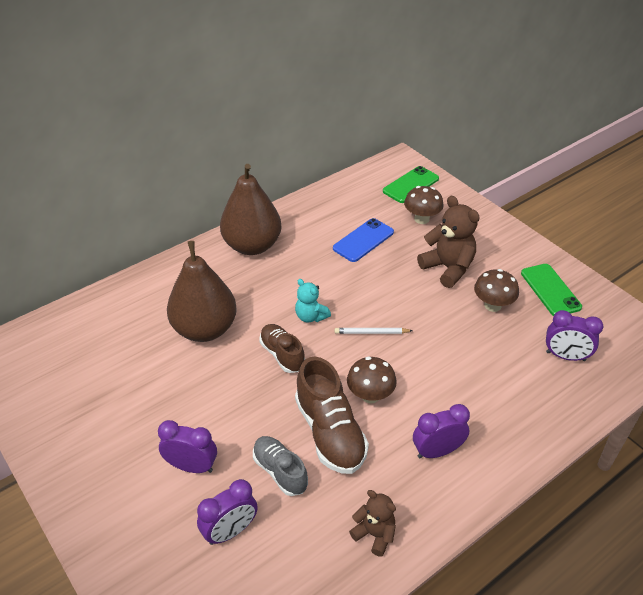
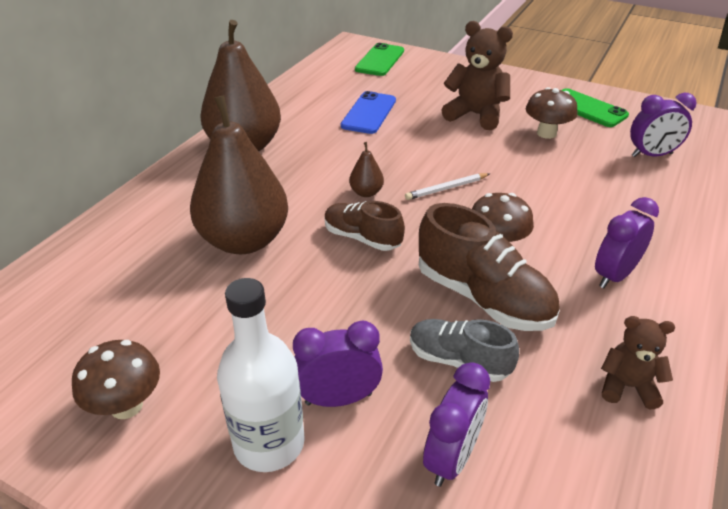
camera: 25 degrees left, 5 degrees down
turquoise teddy bear [295,279,331,323] -> brown pear [349,142,384,197]
brown mushroom [404,186,444,224] -> brown mushroom moved to [72,340,160,419]
none -> white bottle [217,278,305,472]

